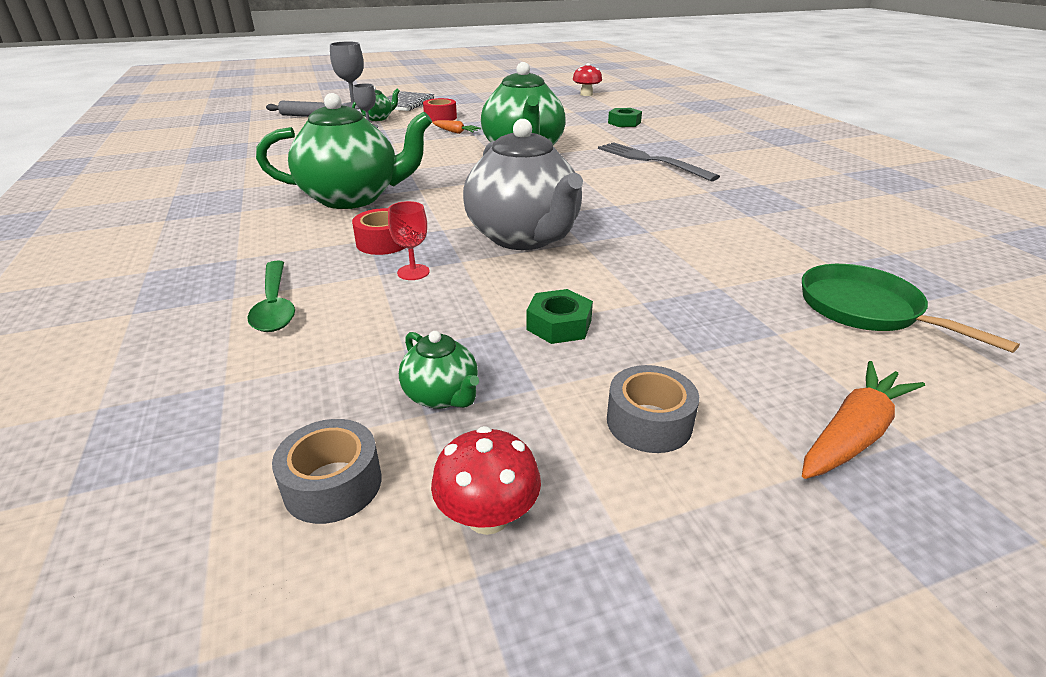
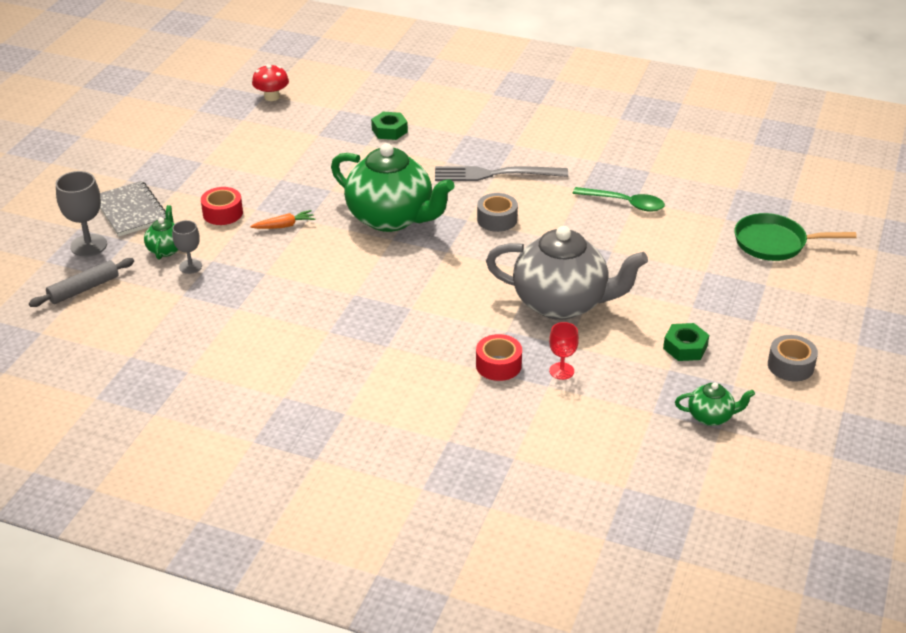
camera: 50 degrees left, 5 degrees up
green spoon [247,260,295,332] -> green spoon moved to [572,187,665,211]
green teapot [256,93,432,209] -> none
grey tape [272,419,381,524] -> grey tape moved to [477,193,518,232]
red mushroom [431,426,541,535] -> none
orange carrot [802,361,925,479] -> none

